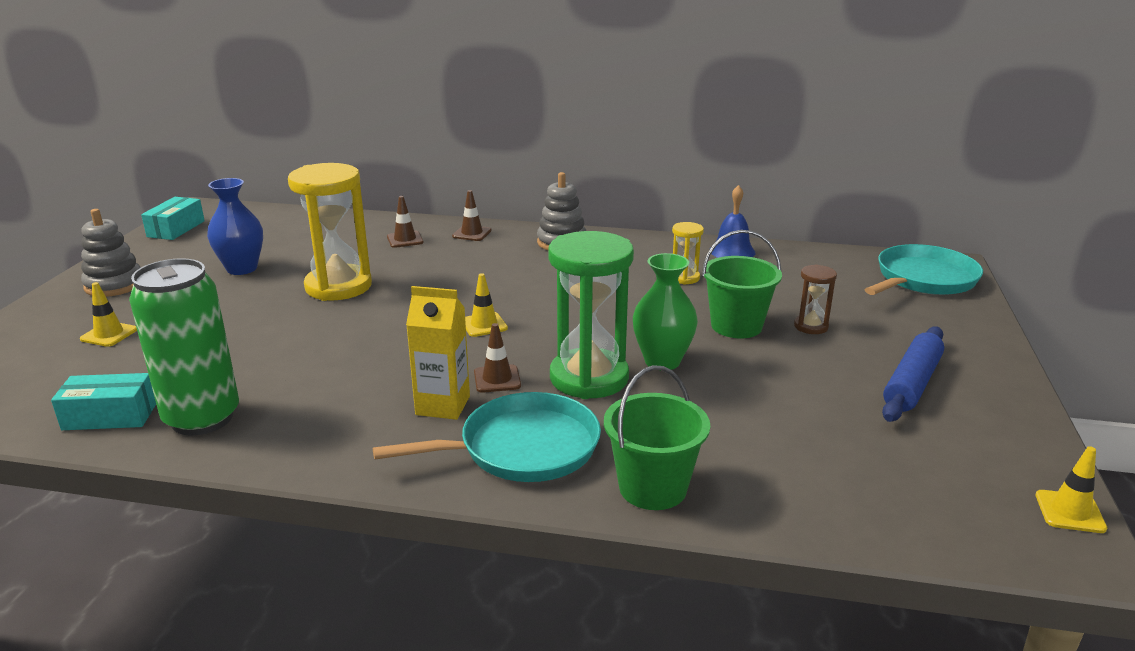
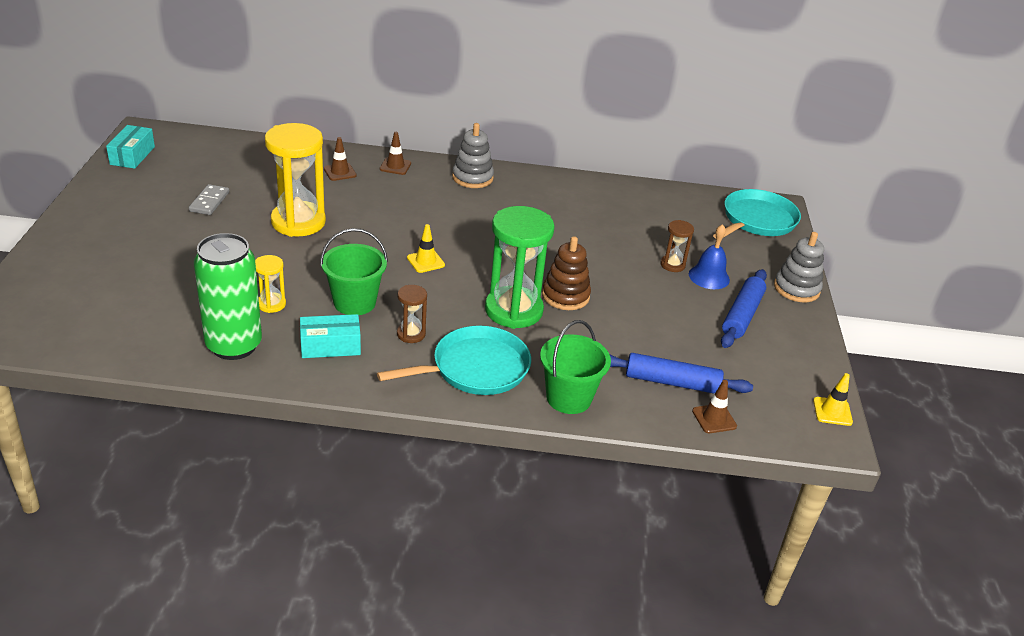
camera: 10 degrees left, 10 degrees up
turquoise box [51,373,156,430] -> turquoise box moved to [300,314,361,358]
yellow traffic cone [80,282,137,347] -> none
grey stacking toy [81,209,141,297] -> grey stacking toy moved to [774,232,824,302]
blue vase [207,178,263,275] -> grey domino [189,184,229,215]
yellow carton [406,286,470,420] -> brown hourglass [397,285,427,343]
brown traffic cone [474,323,521,393] -> brown traffic cone moved to [692,380,737,433]
green vase [633,253,698,370] -> brown stacking toy [542,236,591,310]
yellow hourglass [672,222,704,285] -> yellow hourglass moved to [255,255,286,313]
green bucket [702,230,782,338] -> green bucket moved to [320,228,388,315]
blue bell [709,185,755,258] -> blue bell moved to [689,224,730,289]
none -> blue rolling pin [609,353,753,394]

